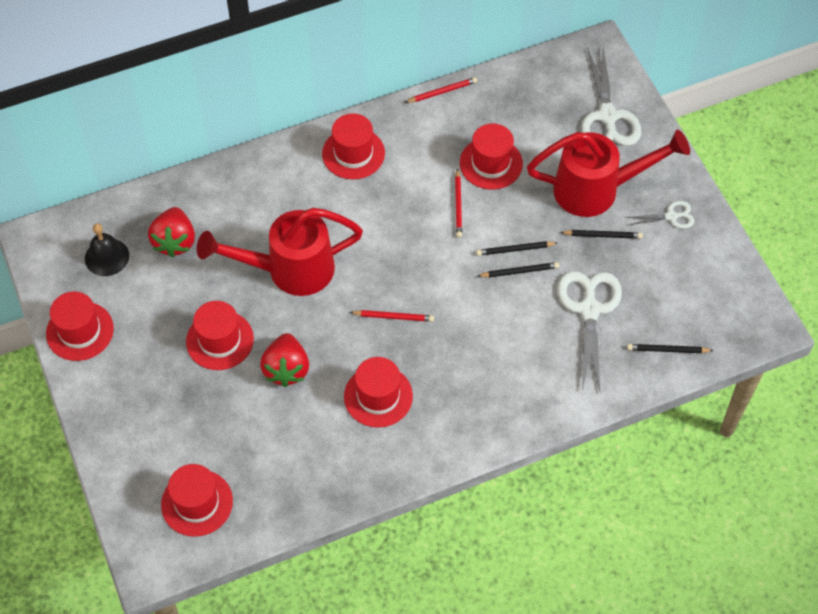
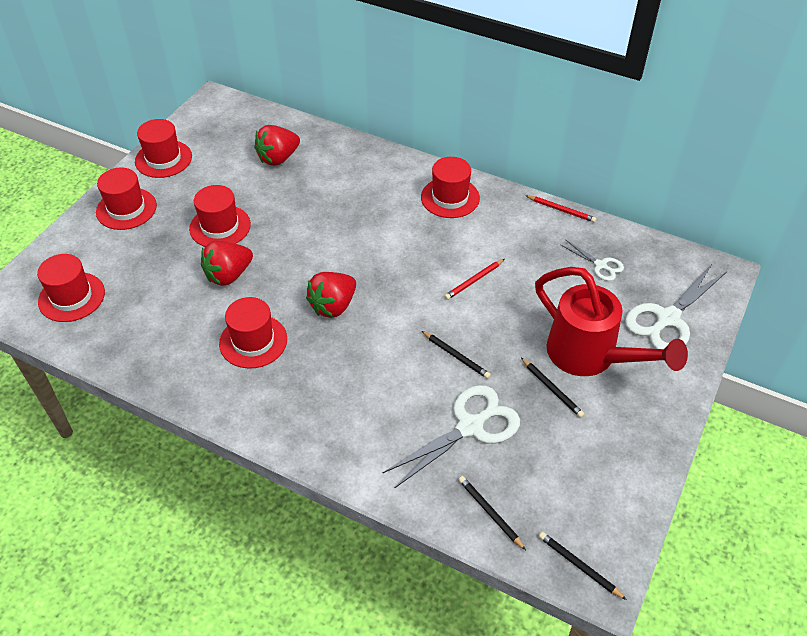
camera: 50 degrees right, 10 degrees down
black bell [85,224,129,276] -> none
red watering can [197,208,363,296] -> none
red pencil [349,310,434,322] -> red strawberry [306,272,356,318]
red hat [460,123,523,190] -> red hat moved to [96,167,157,230]
black pencil [476,241,557,256] -> black pencil moved to [539,532,627,600]
white scissors [625,201,695,229] -> white scissors moved to [561,240,624,281]

